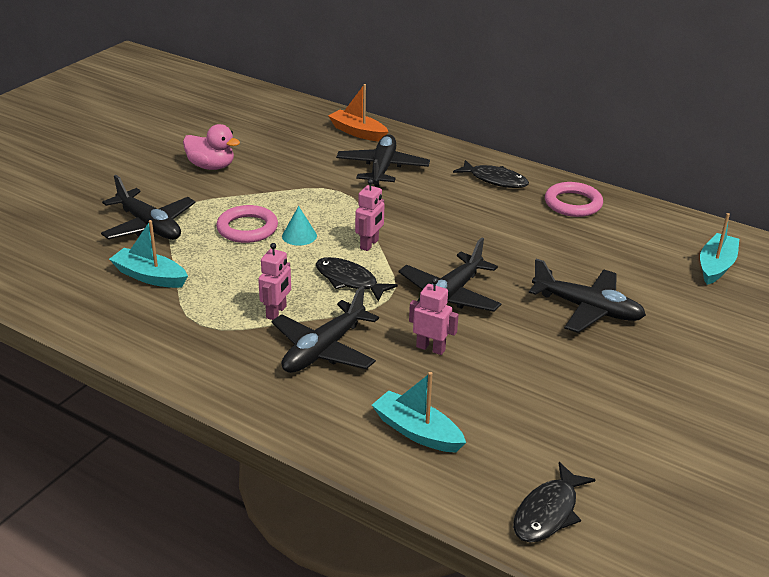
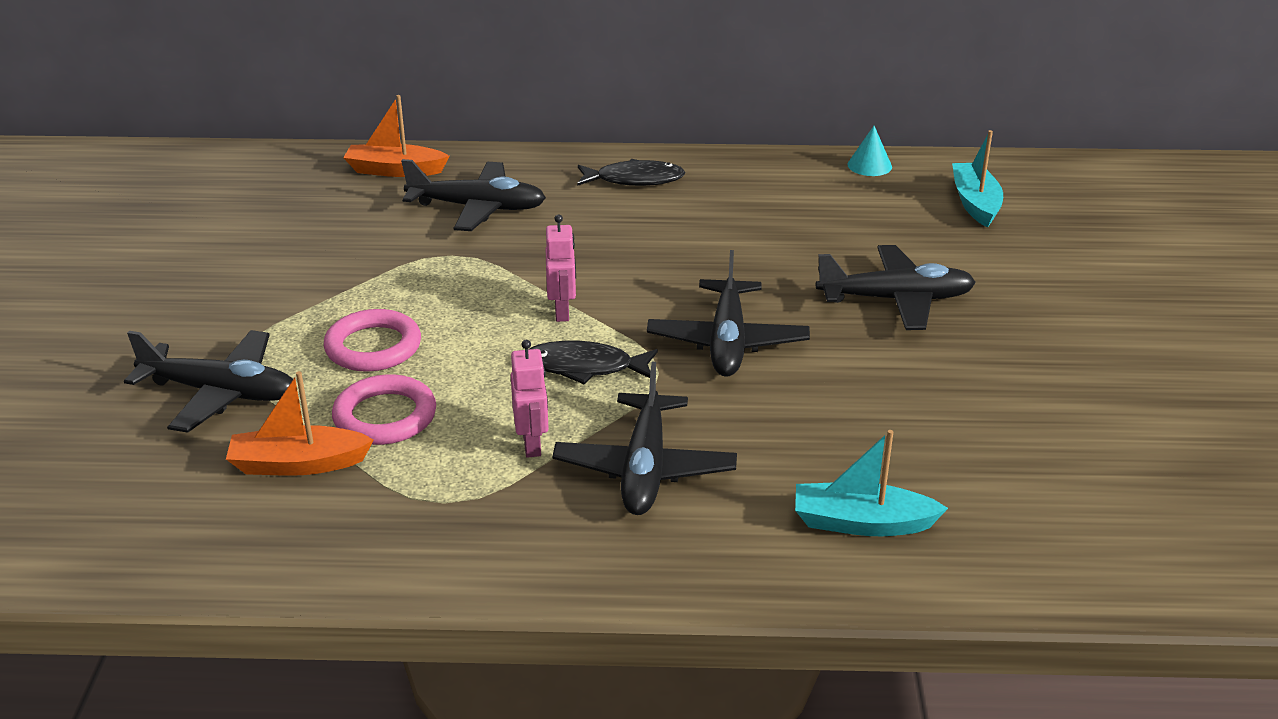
camera: 30 degrees left, 0 degrees up
turquoise boat [109,220,188,288] -> orange boat [226,371,374,476]
pink duck [183,124,240,170] -> none
turquoise cone [282,206,317,246] -> turquoise cone moved to [848,126,892,176]
black plane [336,134,430,187] -> black plane turned 120 degrees clockwise [401,159,546,231]
pink robot [409,278,459,355] -> none
black fish [513,462,596,542] -> none
pink ring [545,182,603,217] -> pink ring moved to [332,374,436,445]

